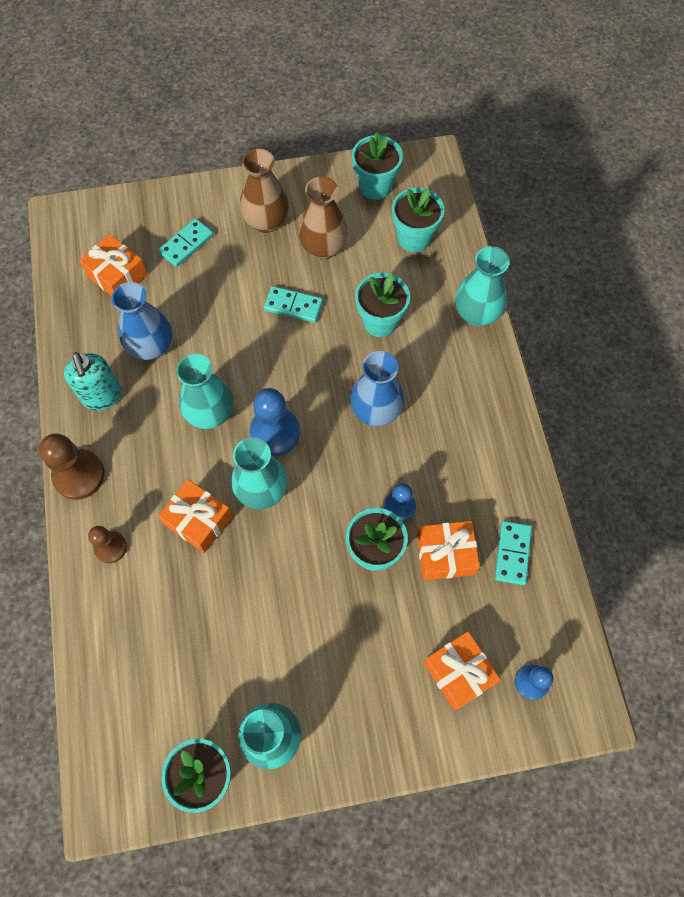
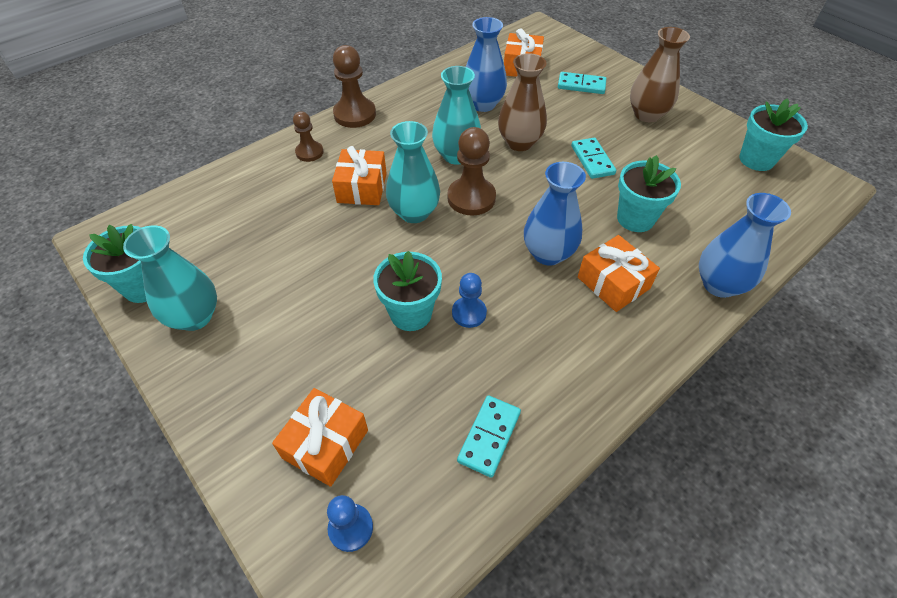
camera: 60 degrees right, 15 degrees down
turquoise soap dispenser [64,352,122,411] -> none
blue pawn [249,388,300,456] -> brown pawn [448,127,496,216]
brown vase [298,176,348,259] -> brown vase moved to [498,53,547,151]
turquoise flower pot [392,187,444,252] -> none
orange gift [417,521,480,580] -> orange gift moved to [578,235,660,312]
turquoise vase [455,246,510,326] -> blue vase [699,193,791,298]
turquoise domino [495,521,532,585] -> turquoise domino turned 45 degrees counterclockwise [457,395,521,478]

